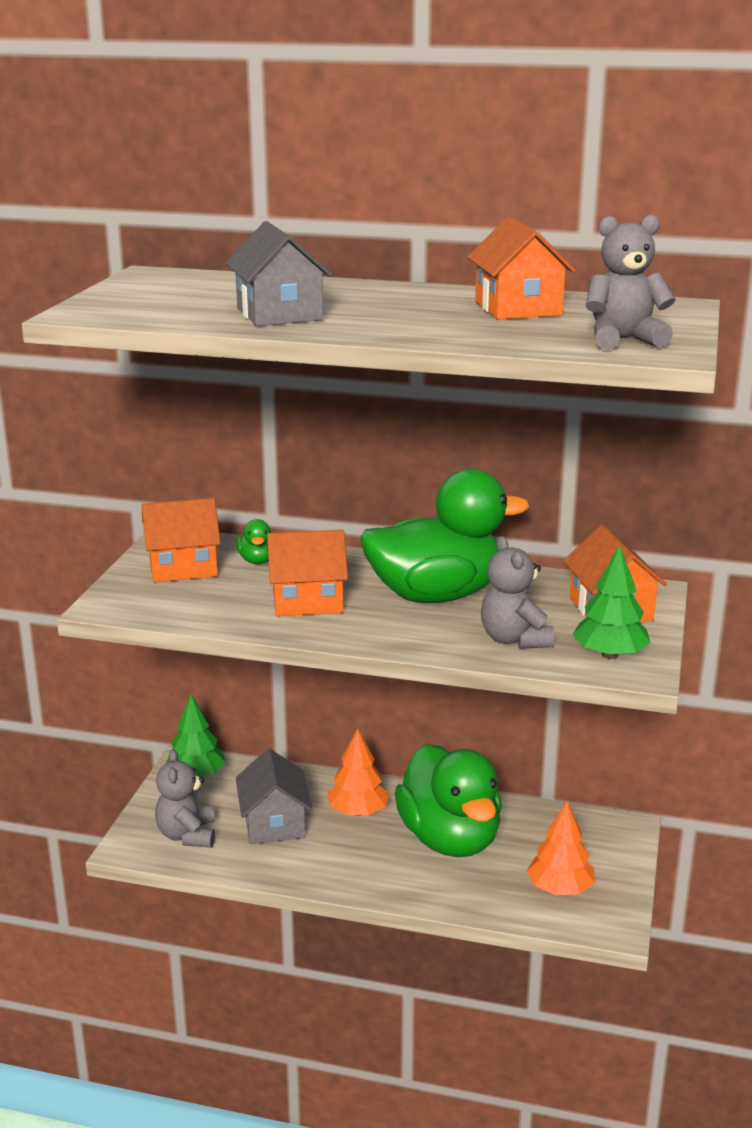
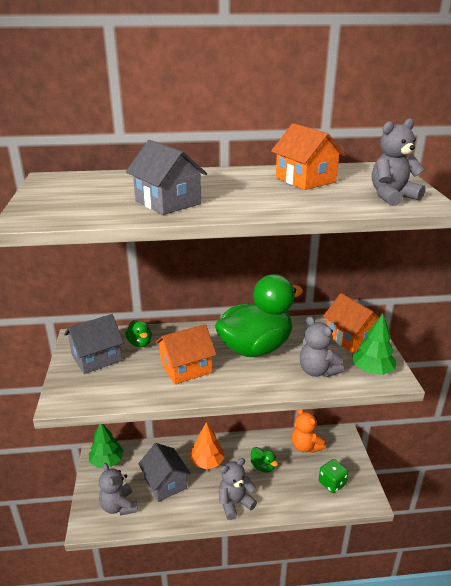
camera: 20 degrees left, 5 degrees up
orange house [142,498,221,582] -> grey house [64,314,124,374]
green duck [394,744,502,857] -> green duck [250,447,278,473], size x0.40
orange tree [527,801,595,895] -> green dice [319,459,348,493]
none -> grey teddy bear [219,458,257,520]
none -> orange teddy bear [292,410,326,453]

